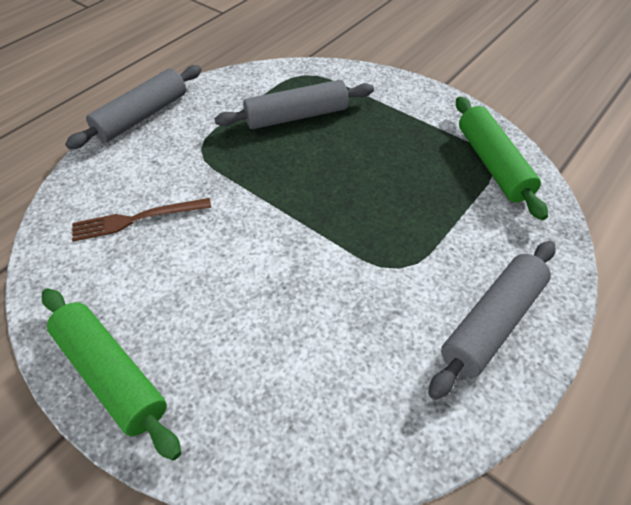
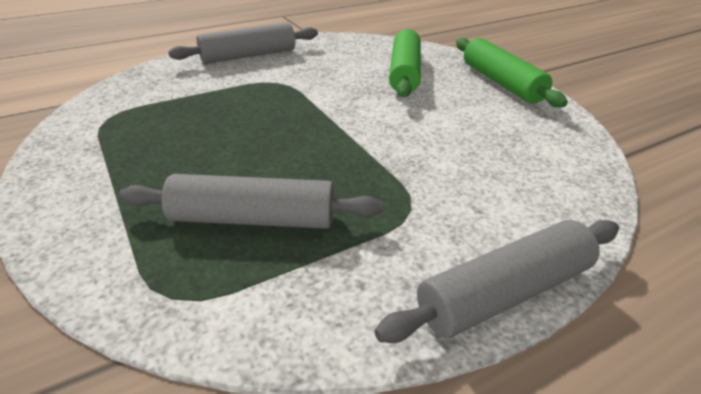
camera: 160 degrees left, 15 degrees down
brown fork [72,198,212,242] -> none
green rolling pin [456,97,548,220] -> green rolling pin moved to [389,29,421,97]

